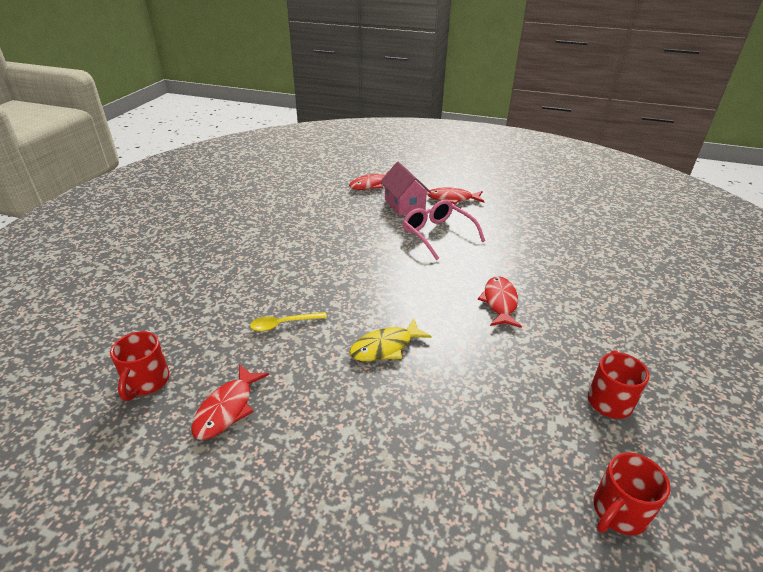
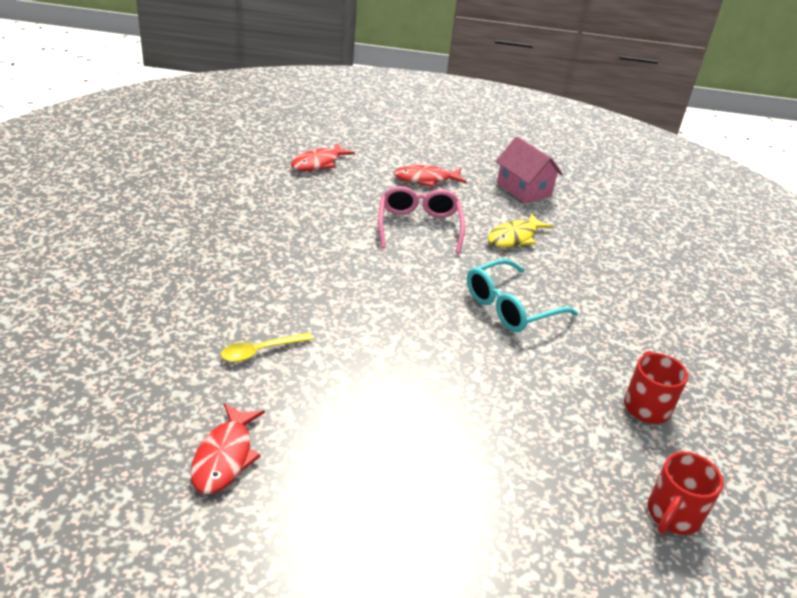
camera: 15 degrees left, 0 degrees up
red mug [110,331,170,401] -> none
yellow fish [349,318,432,361] -> yellow fish moved to [488,213,554,248]
pink house [380,162,431,216] -> pink house moved to [495,136,563,204]
pink glasses [403,200,485,260] -> pink glasses turned 45 degrees clockwise [378,186,465,254]
red fish [478,276,522,328] -> turquoise glasses [467,259,578,332]

